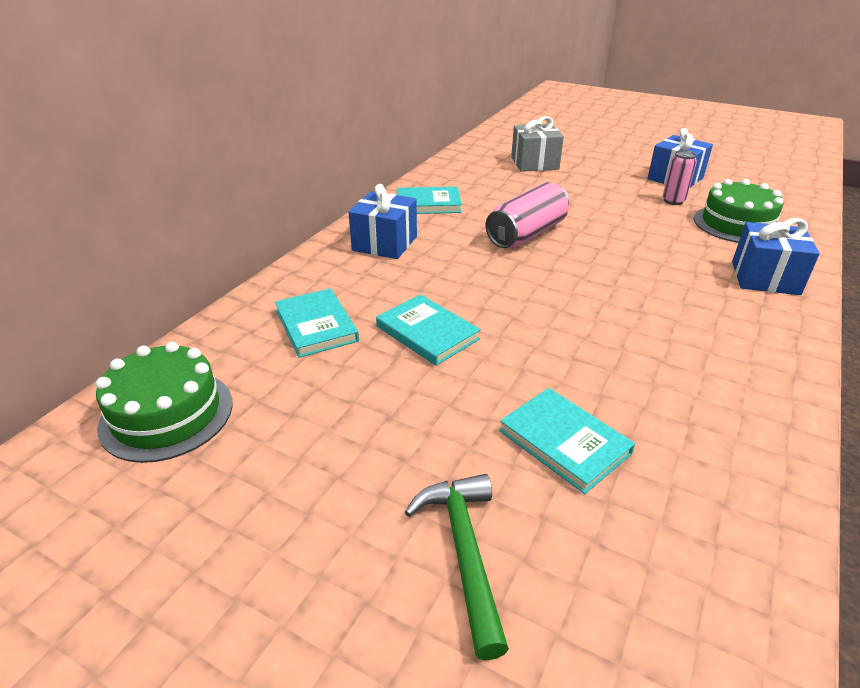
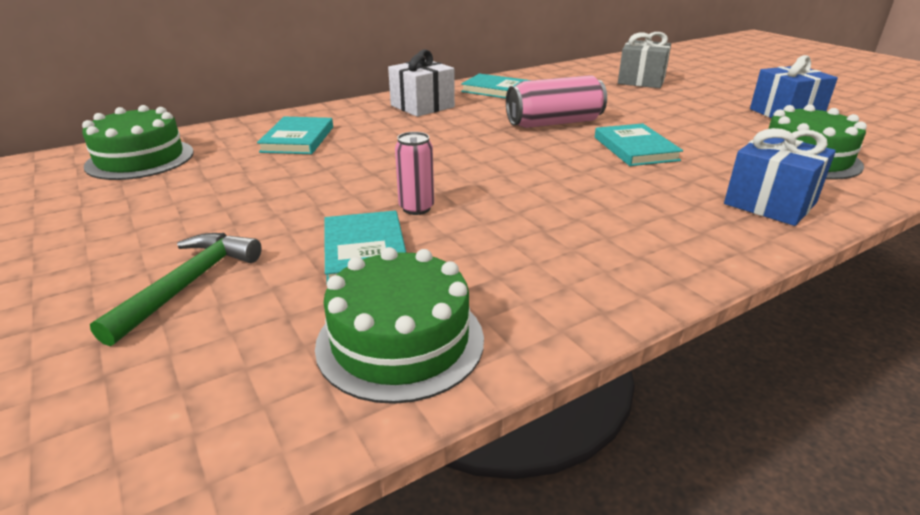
camera: 30 degrees right, 5 degrees down
blue gift [348,184,417,259] -> white gift [388,49,455,117]
turquoise book [376,294,481,366] -> turquoise book moved to [595,123,683,166]
pink can [663,150,697,205] -> pink can moved to [395,132,434,215]
none -> green cake [315,247,484,404]

